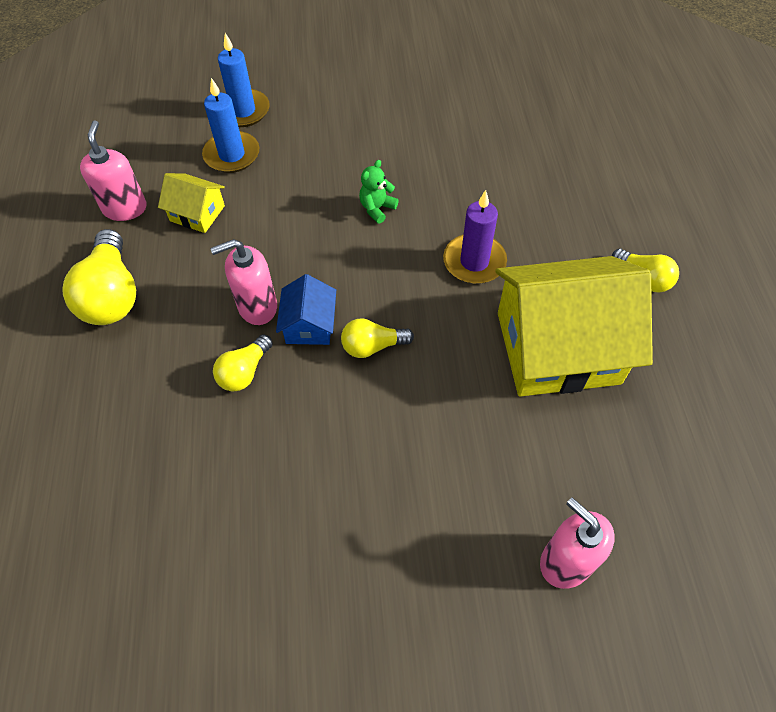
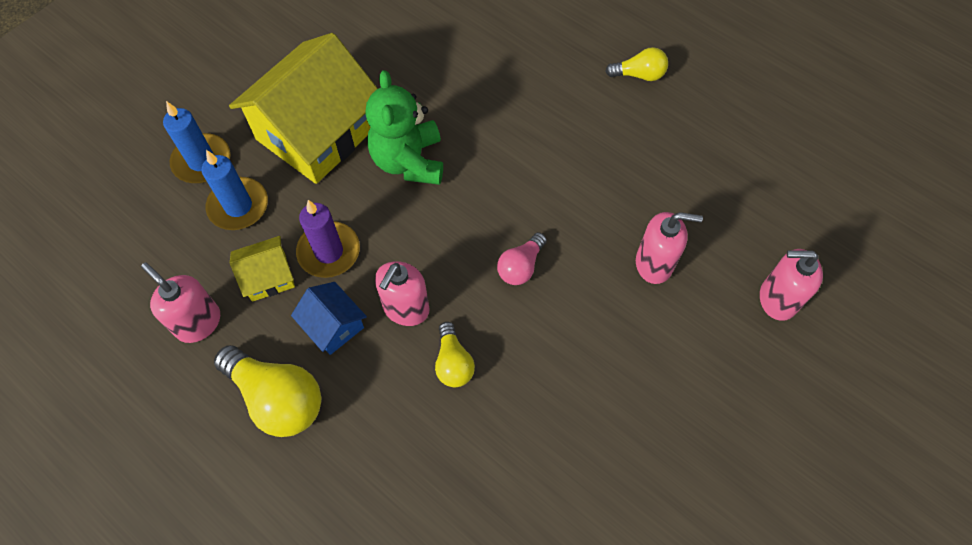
camera: 45 degrees left, 5 degrees up
blue house [276,274,336,345] -> blue house moved to [291,282,367,355]
yellow light bulb [341,318,414,358] -> pink light bulb [497,232,547,285]
green teddy bear [359,160,399,224] -> green teddy bear [366,70,443,185], size x2.07
purple candle [443,190,507,284] -> purple candle moved to [296,200,360,278]
yellow house [495,256,653,397] -> yellow house moved to [229,33,378,184]
none -> pink soap dispenser [636,212,703,284]

